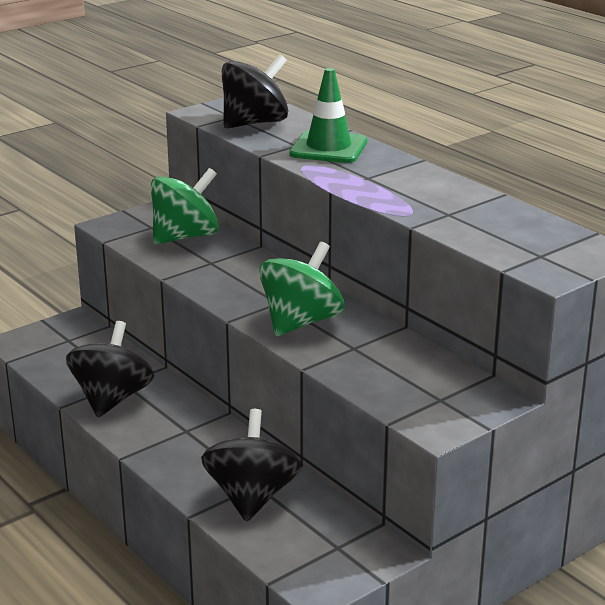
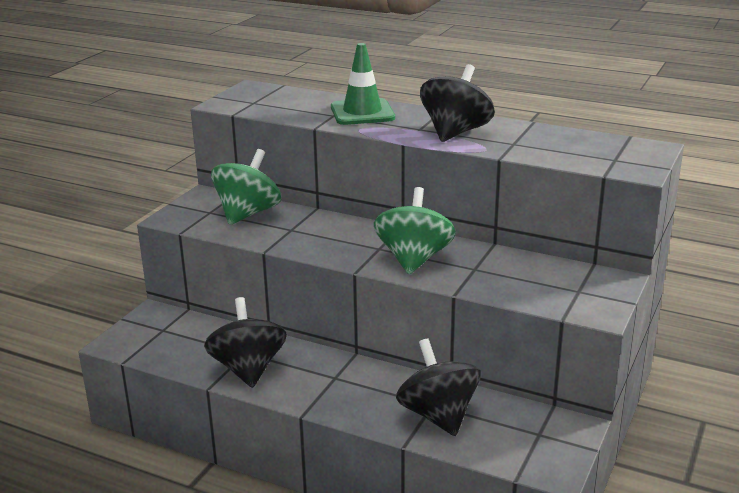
camera: 25 degrees left, 0 degrees up
black spinning top [222,54,288,129] -> black spinning top moved to [420,64,495,142]

